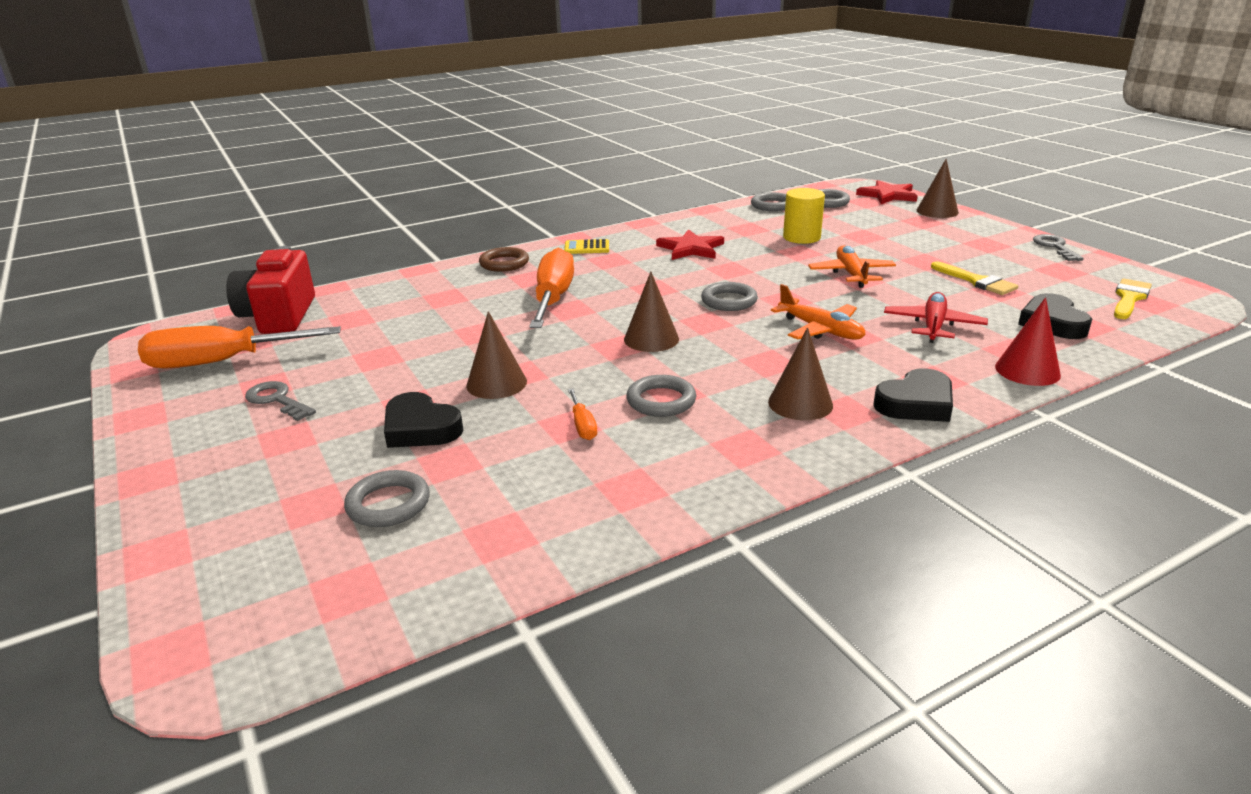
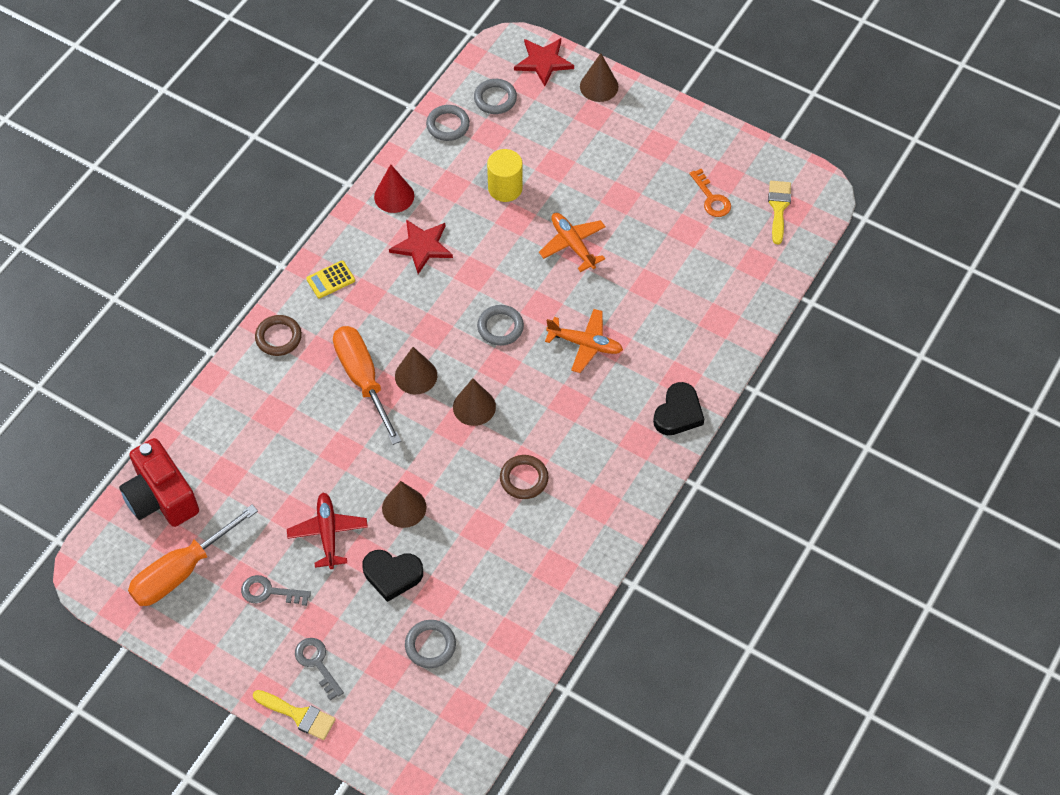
camera: 30 degrees left, 30 degrees up
orange screwdriver [568,389,597,440] -> none
grey ring [626,375,696,417] -> brown ring [500,455,549,499]
brown cone [768,328,833,420] -> brown cone moved to [395,347,437,394]
red plane [884,292,988,343] -> red plane moved to [287,493,368,569]
yellow brush [931,261,1018,295] -> yellow brush moved to [253,690,336,740]
red cone [995,297,1061,386] -> red cone moved to [374,164,414,213]
black heart [1018,293,1092,339] -> none
grey key [1033,234,1084,261] -> grey key moved to [295,638,344,700]
none -> orange key [689,169,731,217]

